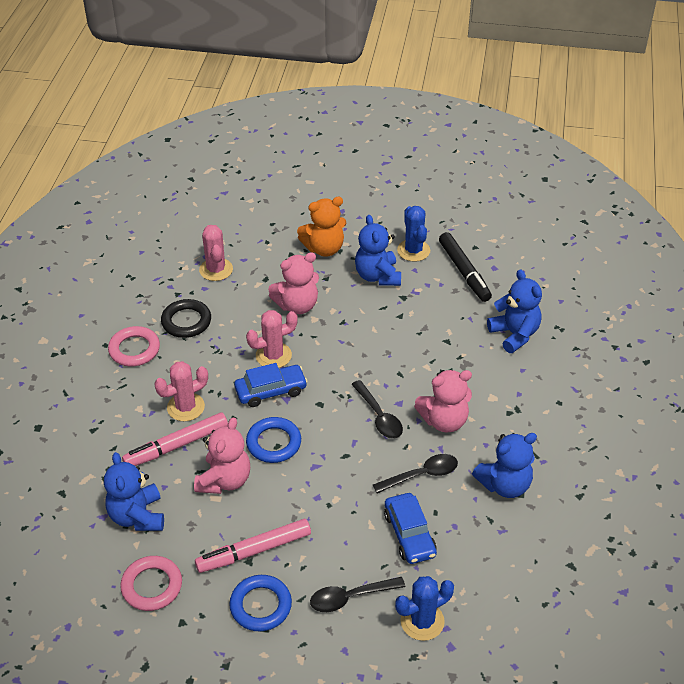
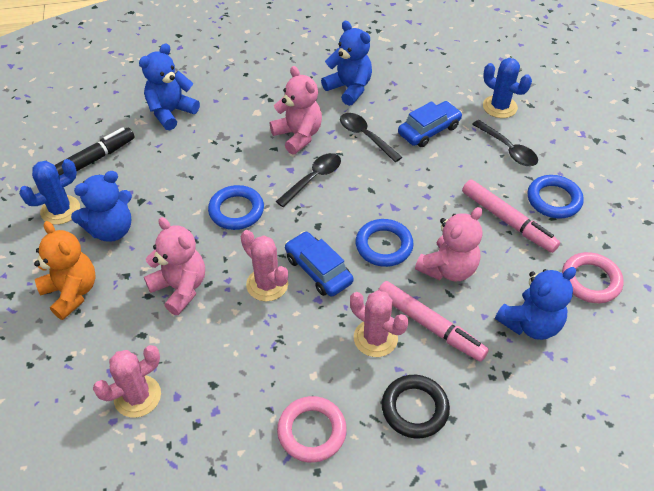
camera: 110 degrees left, 5 degrees up
black ring [161,299,211,338] -> black ring moved to [382,375,450,438]
pink teddy bear [194,418,250,494] -> pink teddy bear turned 135 degrees clockwise [415,207,482,281]
none -> blue ring [208,185,264,230]

